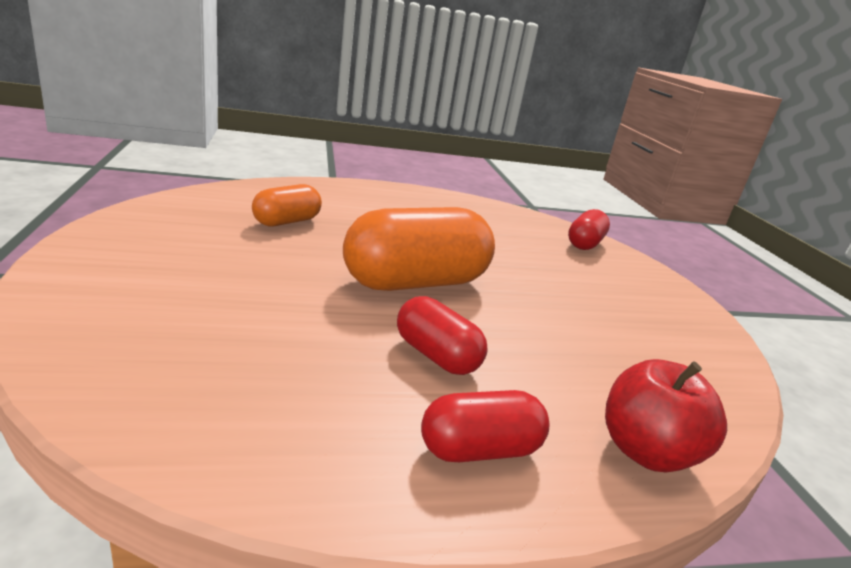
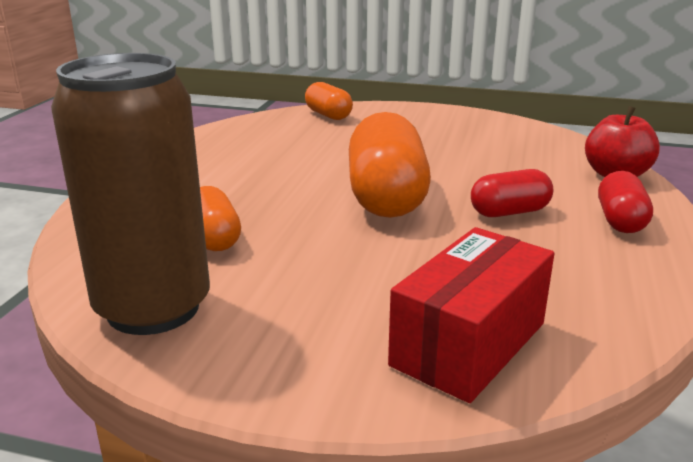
camera: 60 degrees left, 0 degrees up
red capsule [568,209,610,250] -> orange capsule [305,82,353,120]
none -> brown can [51,53,210,335]
none -> red box [388,227,554,403]

